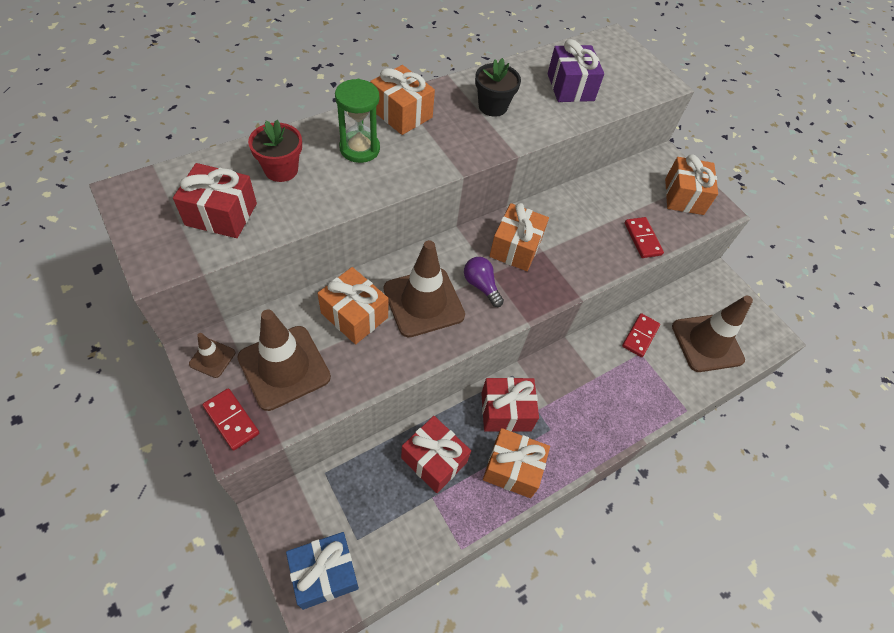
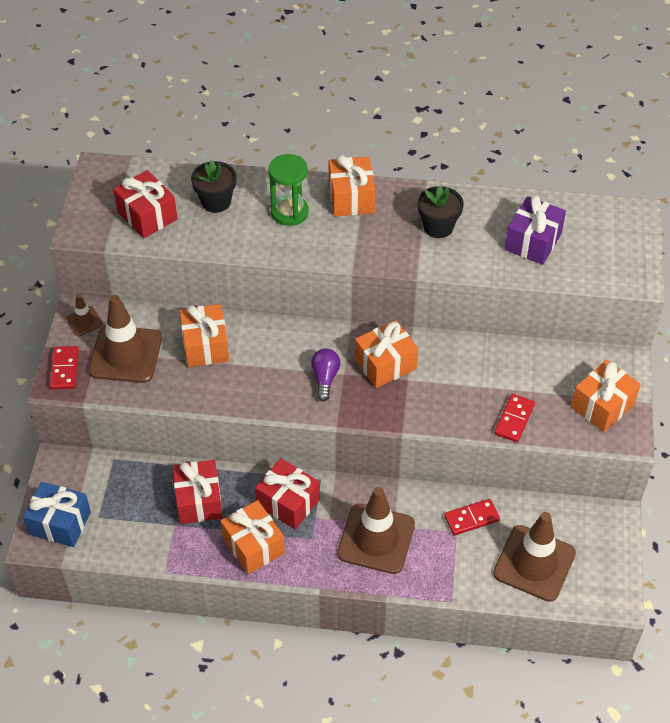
camera: 45 degrees right, 5 degrees down
red flower pot [248,120,302,182] -> black flower pot [191,160,236,213]
brown traffic cone [384,240,465,338] -> brown traffic cone moved to [337,487,415,574]

